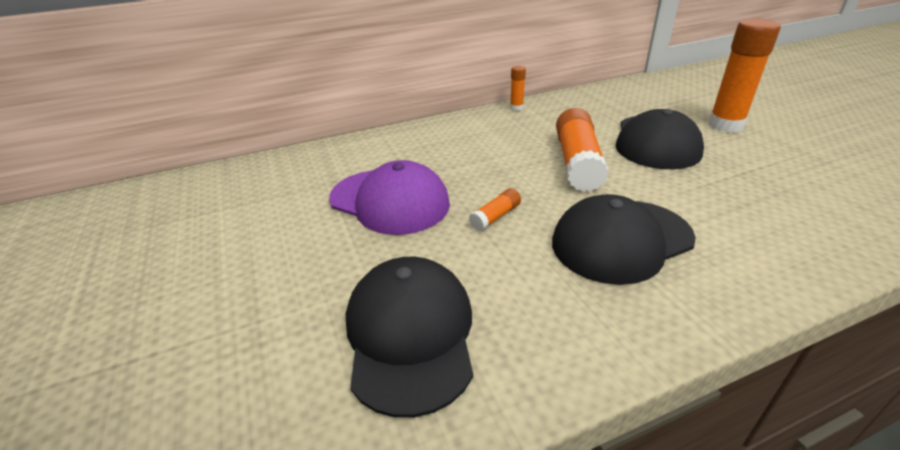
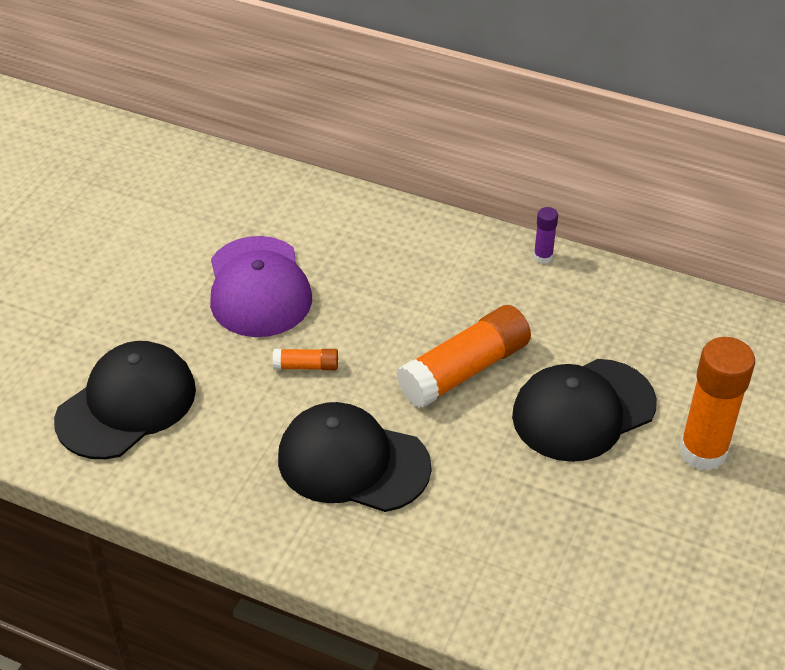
camera: 45 degrees right, 10 degrees up
orange glue stick [510,66,526,111] -> purple glue stick [534,207,558,264]

